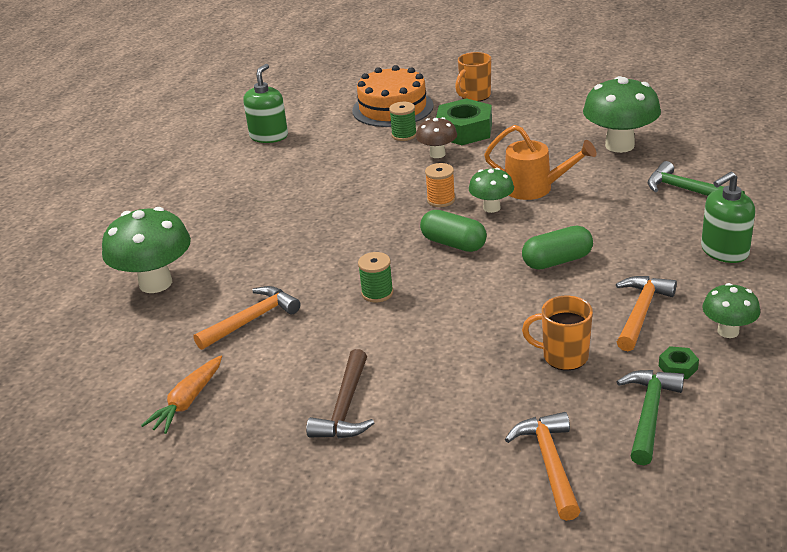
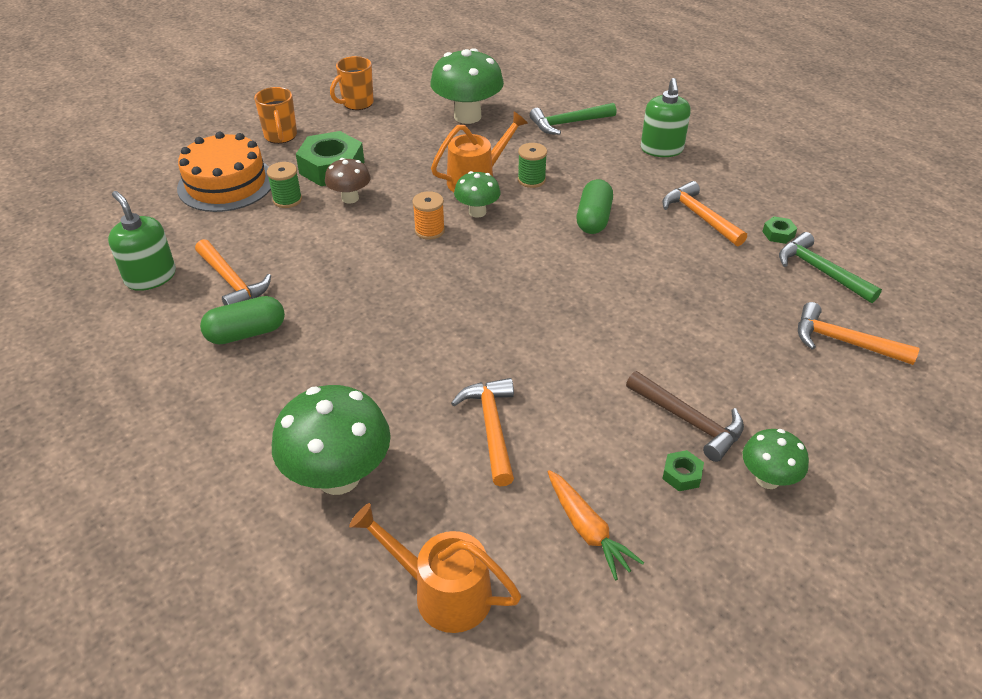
camera: 60 degrees left, 10 degrees up
green spool [358,252,393,302] -> green spool moved to [518,143,547,188]
green capsule [420,210,487,252] -> green capsule moved to [200,296,285,344]
orange mug [522,296,593,370] -> orange mug moved to [330,56,374,110]
green mushroom [702,283,760,338] -> green mushroom moved to [743,429,809,489]
none -> orange hammer [195,239,271,306]
none -> orange watering can [349,503,521,633]
none -> green nut [662,450,704,491]

